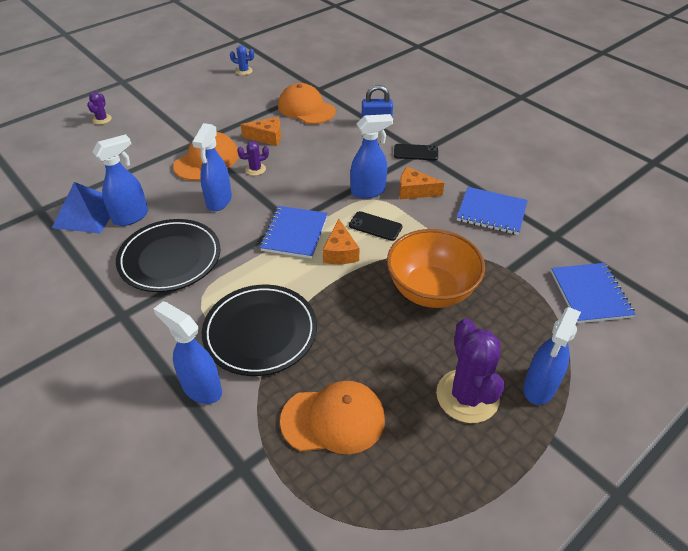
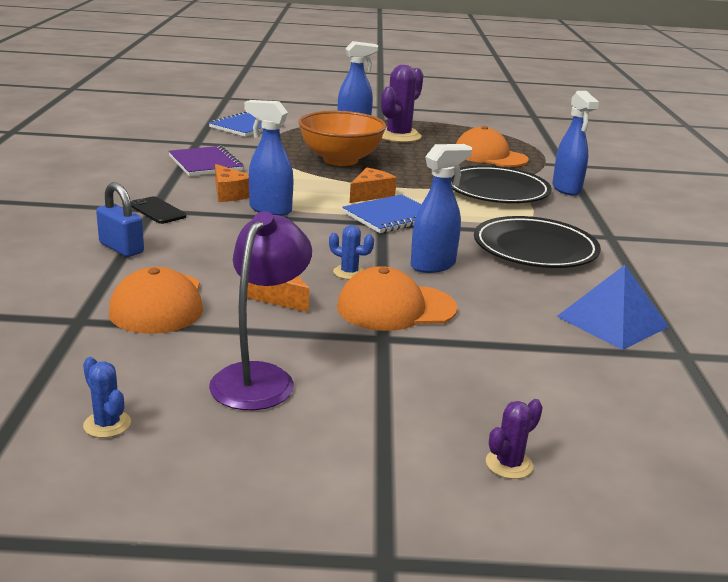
camera: 140 degrees left, 20 degrees down
blue spray bottle [92,134,148,226] -> none
purple cactus [237,141,269,176] -> blue cactus [329,225,374,279]
black phone [349,211,402,241] -> none
blue notebook [457,187,528,235] -> purple notebook [168,146,243,176]
none -> purple lamp [209,211,312,410]

